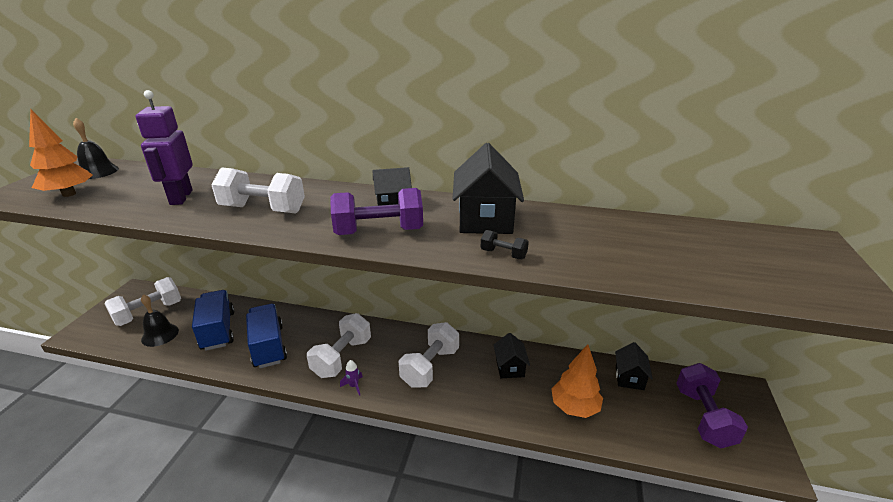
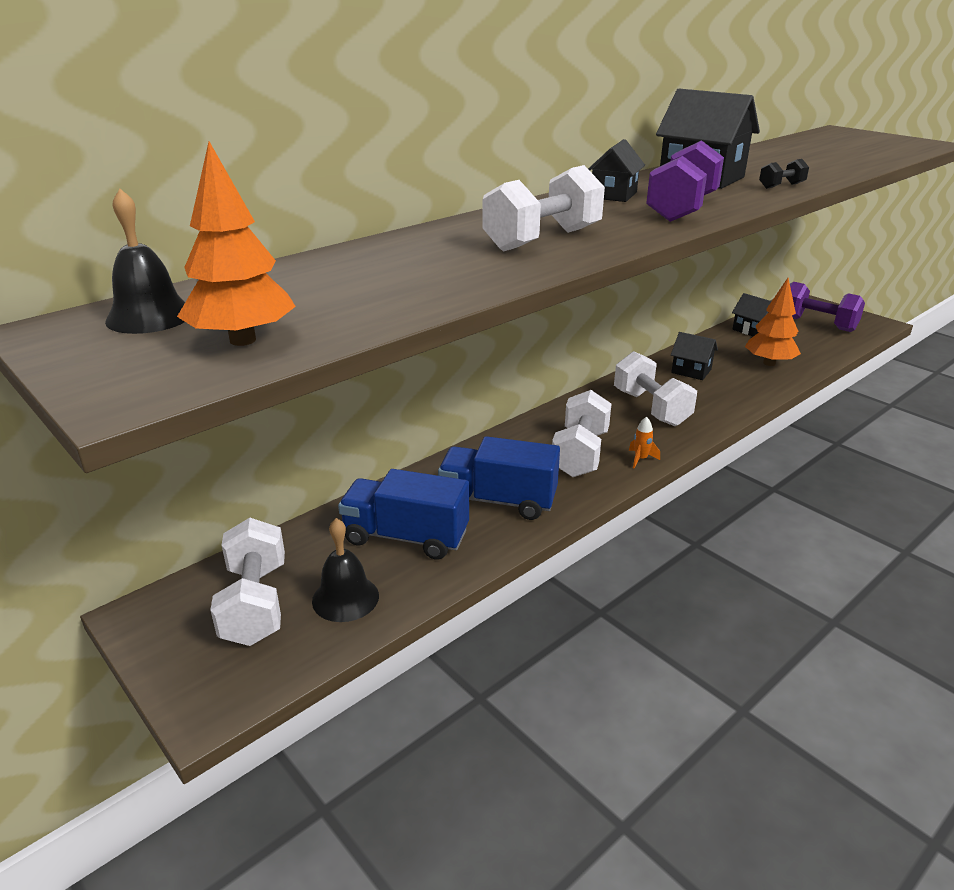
camera: 55 degrees left, 0 degrees up
purple robot [136,90,193,205] -> none
white dumbbell [307,313,371,378] -> white dumbbell turned 45 degrees clockwise [552,390,611,477]
purple rocket [340,360,363,396] -> orange rocket [629,417,660,468]

